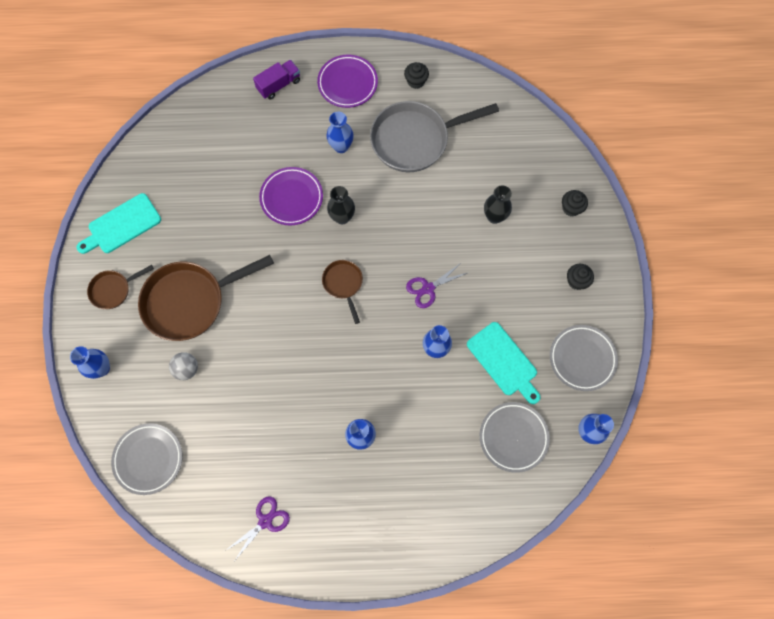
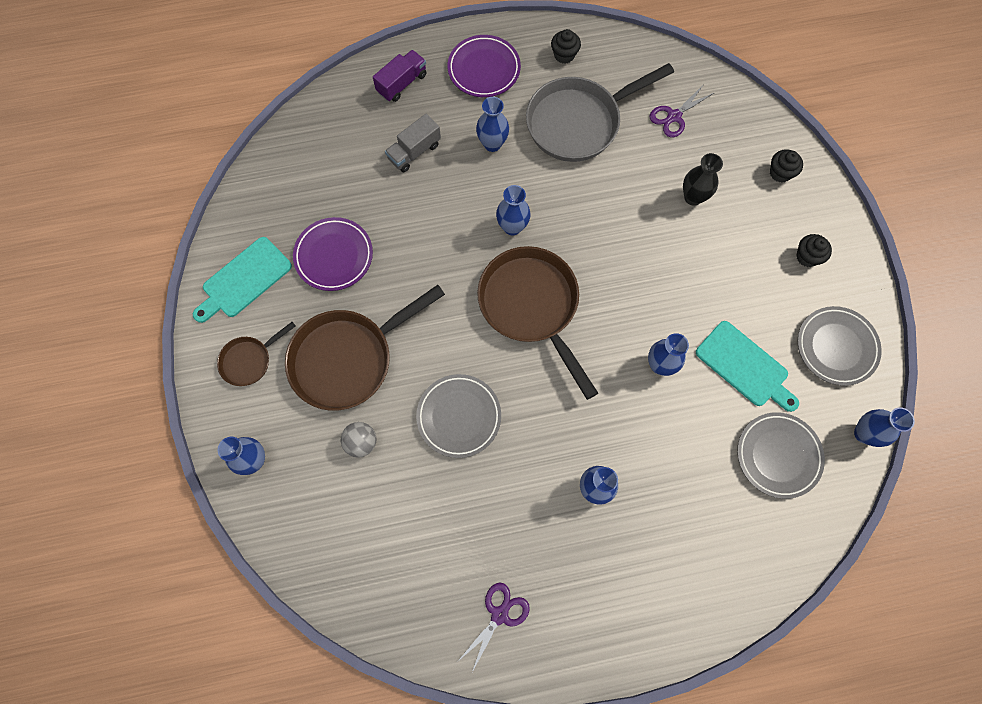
camera: 10 degrees left, 0 degrees up
grey plate [111,423,182,495] -> grey plate moved to [416,374,501,458]
purple plate [259,167,323,225] -> purple plate moved to [293,217,373,291]
brown pan [322,260,363,324] -> brown pan [477,246,598,400], size x2.01
black vase [327,186,355,224] -> blue vase [496,185,531,235]
purple scissors [406,263,469,308] -> purple scissors moved to [649,84,714,137]
none -> grey truck [385,114,441,172]

